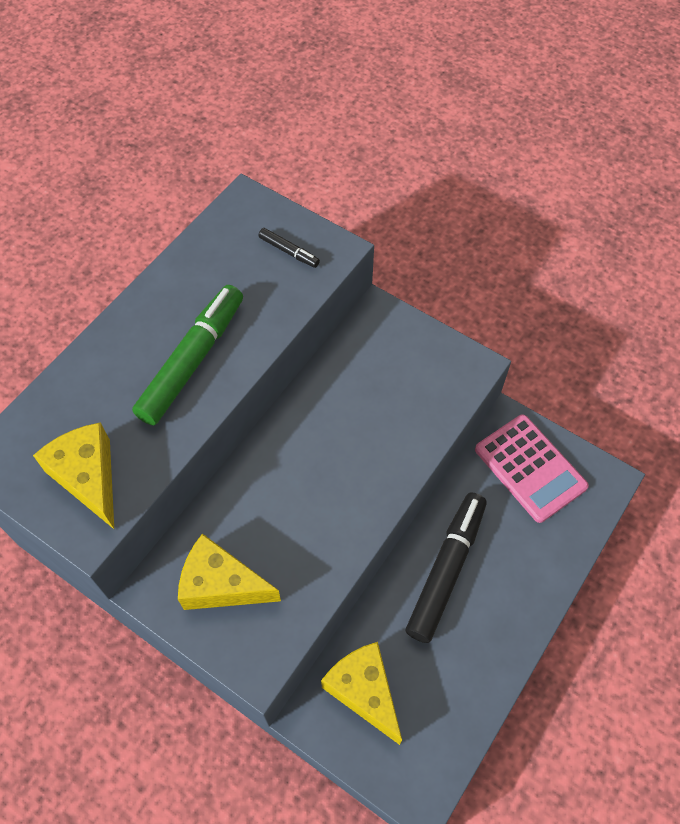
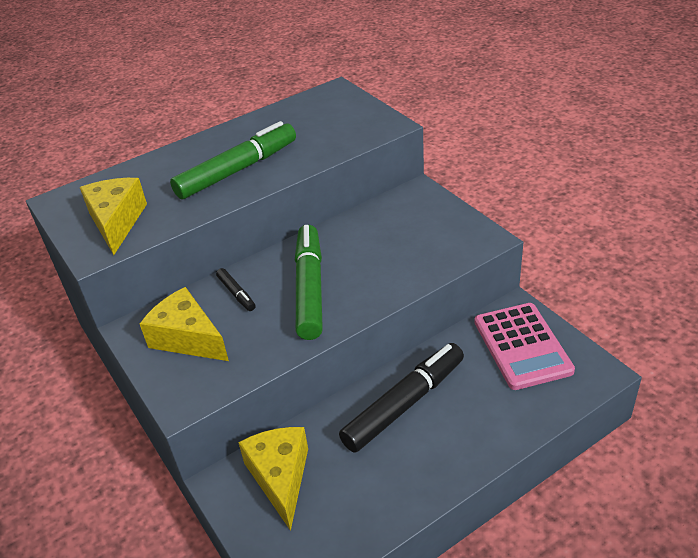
camera: 25 degrees right, 20 degrees down
black marker [258,228,320,268] -> black marker moved to [216,268,256,311]
none -> green marker [295,225,323,340]

